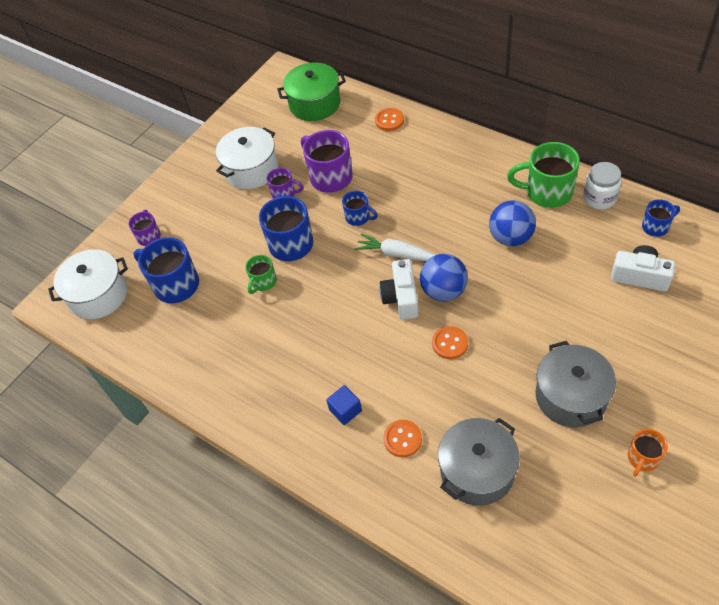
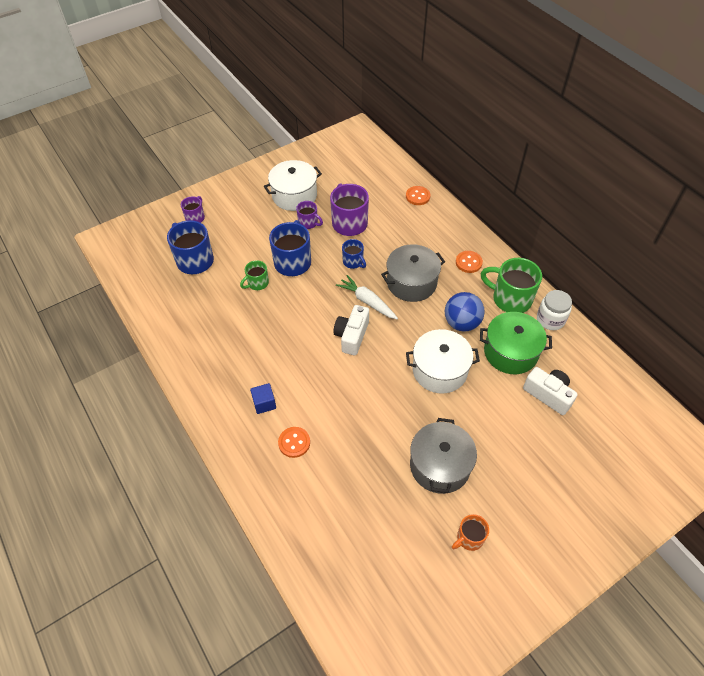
camera: 15 degrees right, 0 degrees up
white pot [48,249,128,319] -> white pot moved to [406,329,480,394]
green pot [277,62,346,121] -> green pot moved to [480,312,552,374]
blue ball [420,254,468,301] -> none
orange button [432,326,468,359] -> orange button moved to [456,251,483,273]
grey pot [438,418,520,506] -> grey pot moved to [381,244,445,302]
blue mug [642,199,680,237] -> none

